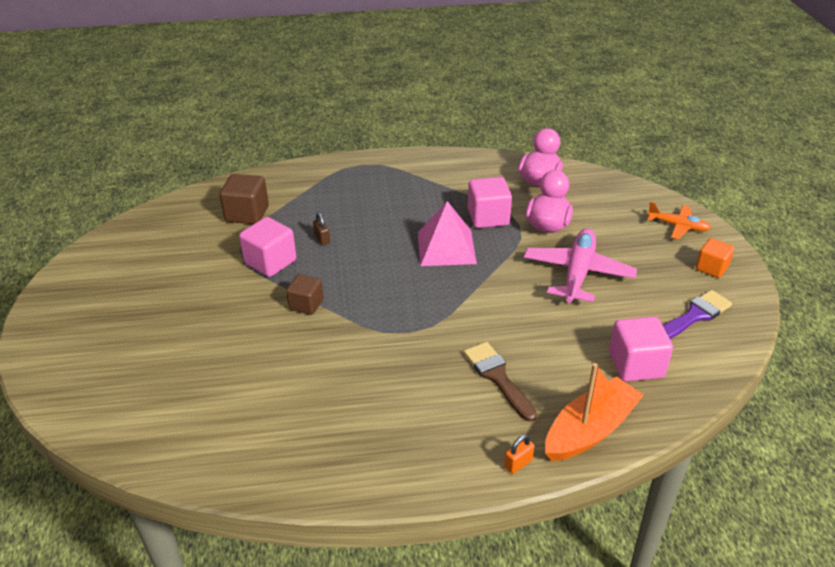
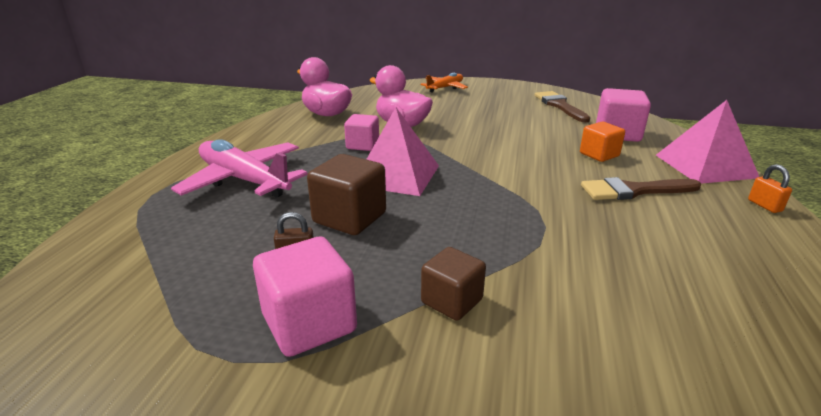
camera: 70 degrees left, 10 degrees down
brown cube [219,174,269,224] -> brown cube moved to [307,154,386,235]
pink cube [468,177,512,228] -> pink cube [344,114,379,151], size x0.66
pink plane [524,228,637,303] -> pink plane moved to [171,139,308,198]
orange boat [545,363,644,461] -> pink pyramid [656,100,759,184]
purple brush [663,290,732,339] -> brown brush [535,91,590,123]
orange cube [696,238,734,278] -> orange cube moved to [580,122,625,162]

